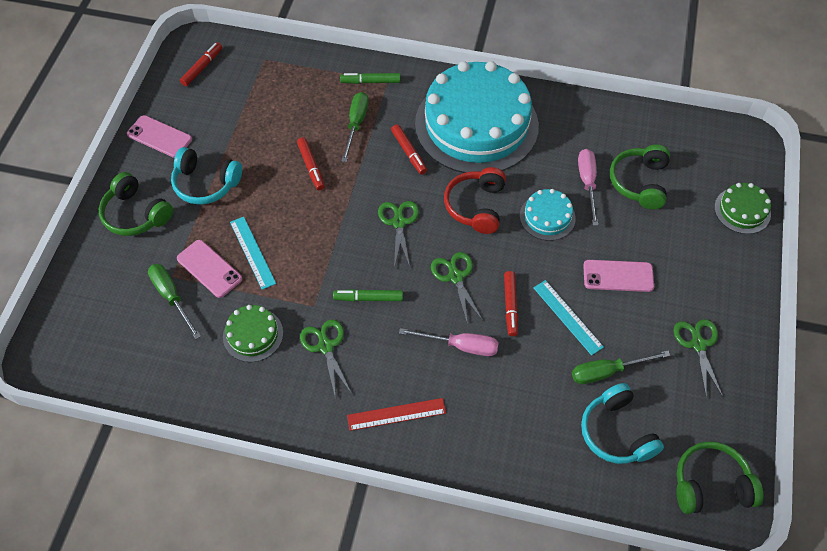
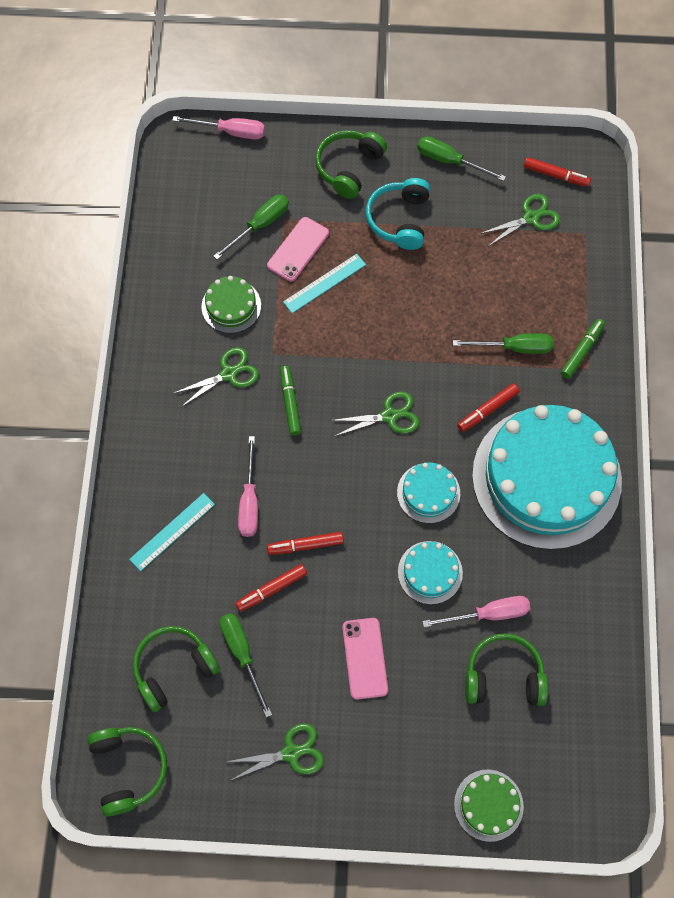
camera: 80 degrees right, 10 degrees up
pink phone [127,115,192,158] -> green screwdriver [417,136,506,181]
red marker [297,137,325,190] -> red marker moved to [236,564,307,612]
green marker [340,73,400,84] -> green marker turned 45 degrees clockwise [561,319,605,379]
red ruler [347,398,446,431] -> none
green scissors [431,252,483,325] -> green scissors moved to [479,194,560,246]
red headphones [444,167,506,234] -> turquoise cake [397,463,460,523]
turquoise ruler [533,280,604,356] -> turquoise ruler moved to [129,493,215,571]
turquoise headphones [581,383,664,464] -> green headphones [133,626,220,712]
none -> pink screwdriver [172,116,265,139]

